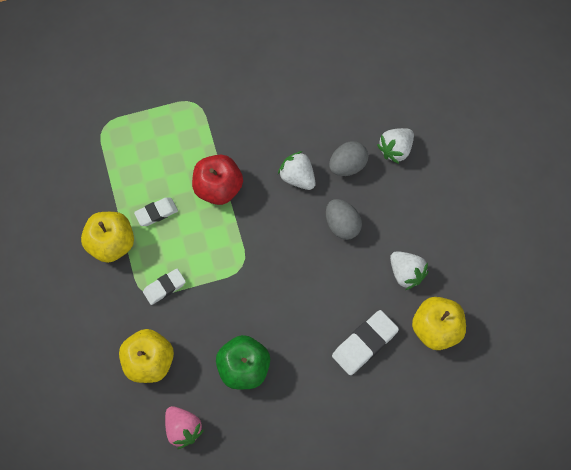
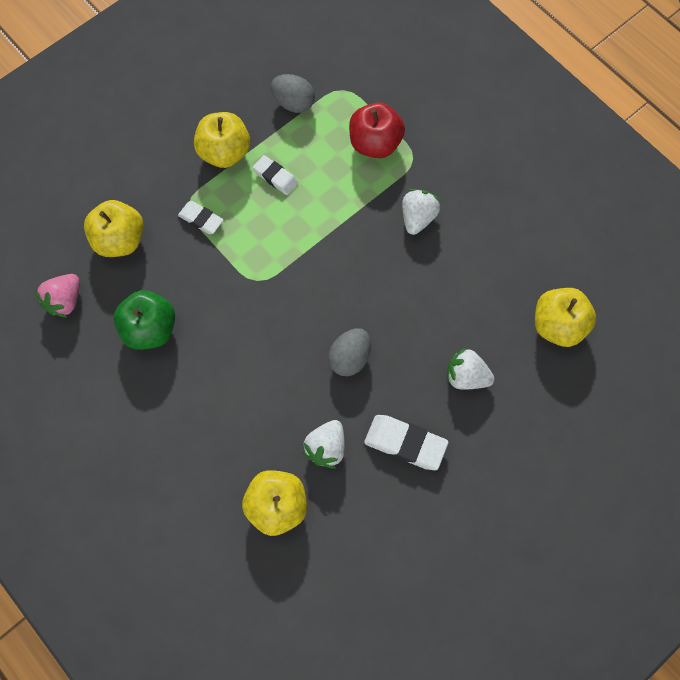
camera: 65 degrees right, 0 degrees up
red apple [192,155,243,205] -> red apple moved to [349,102,405,158]
white strawberry [278,151,316,190] -> white strawberry moved to [402,189,440,235]
grey egg [329,141,368,176] -> grey egg moved to [271,74,315,113]
white eraser [332,310,399,375] -> white eraser moved to [364,415,448,470]
none -> yellow apple [535,288,596,347]

